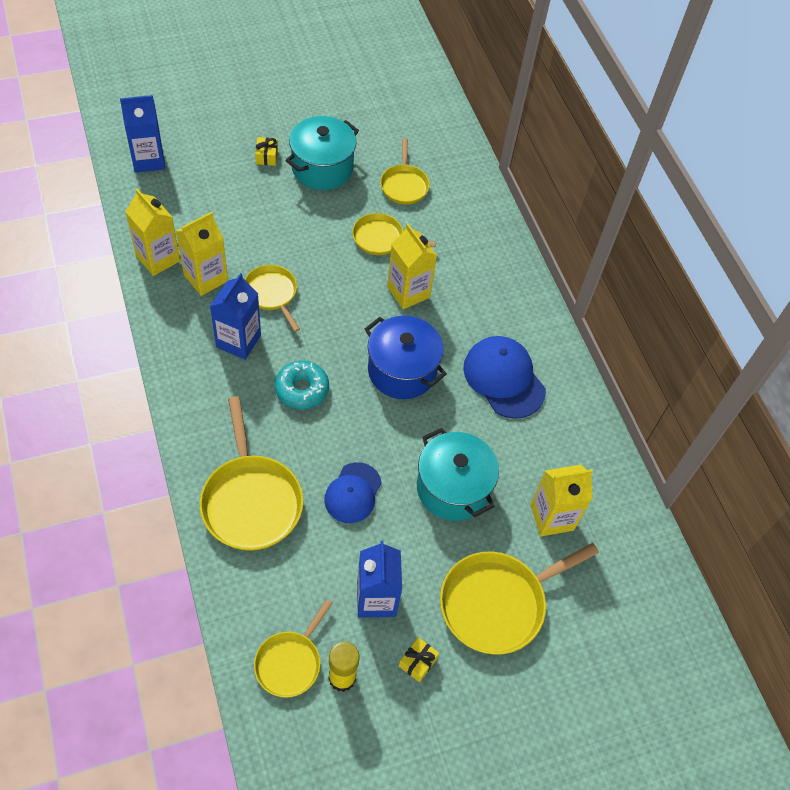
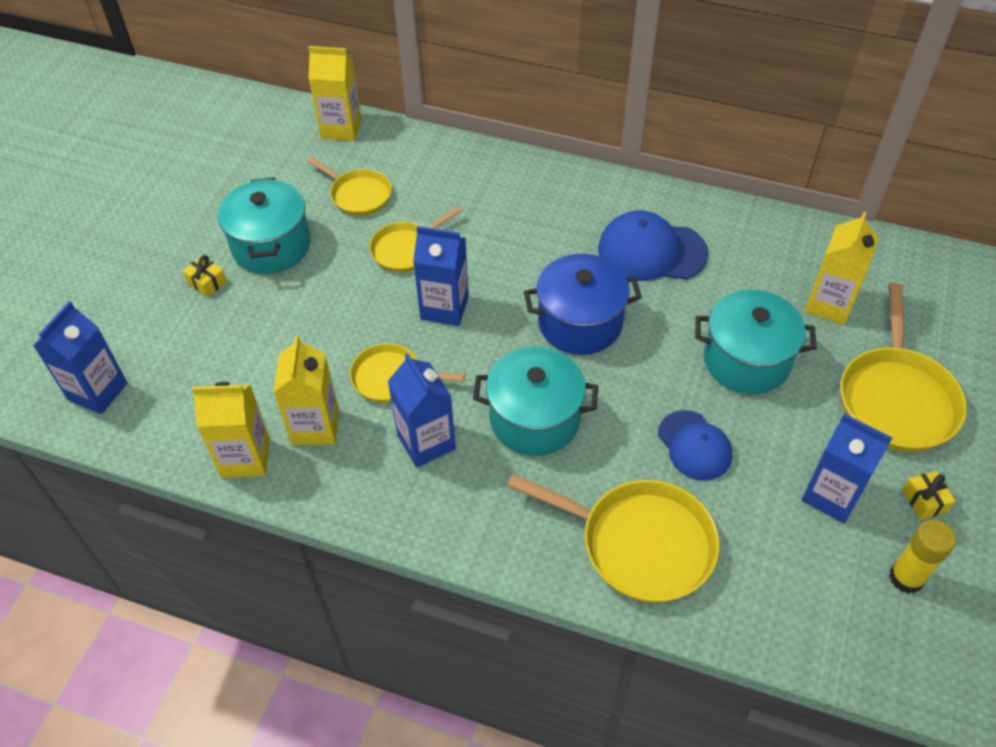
camera: 45 degrees left, 5 degrees down
yellow pan [254,599,332,698] -> none
turquoise donut [275,361,329,409] -> turquoise pot [473,347,598,456]
yellow carton [387,224,437,309] -> yellow carton moved to [308,46,362,141]
none -> blue carton [413,226,469,326]

